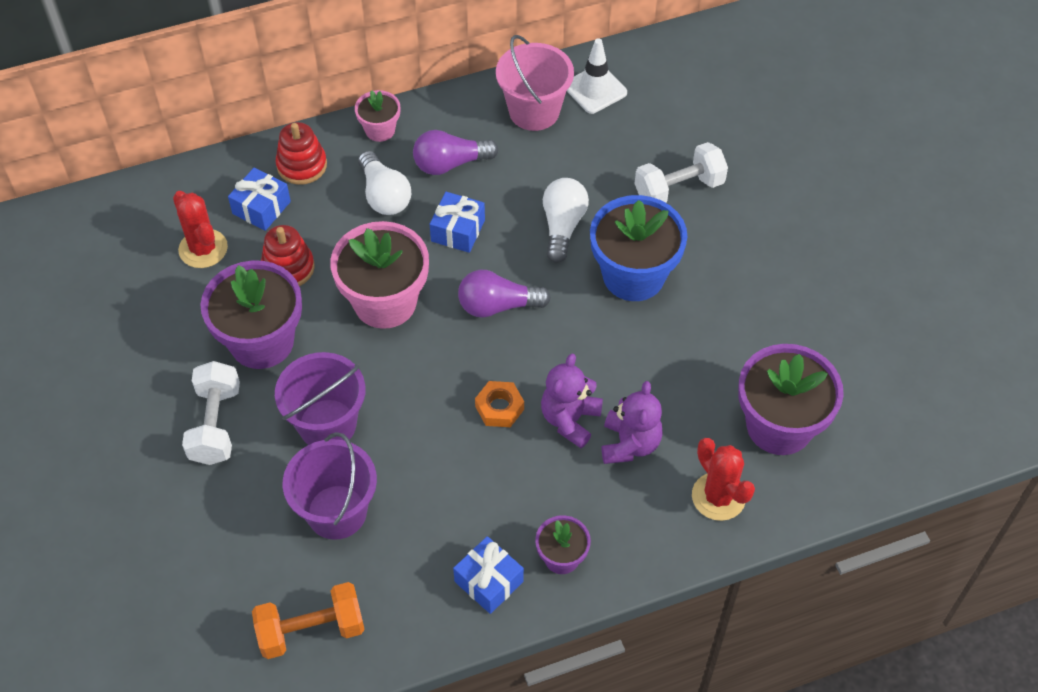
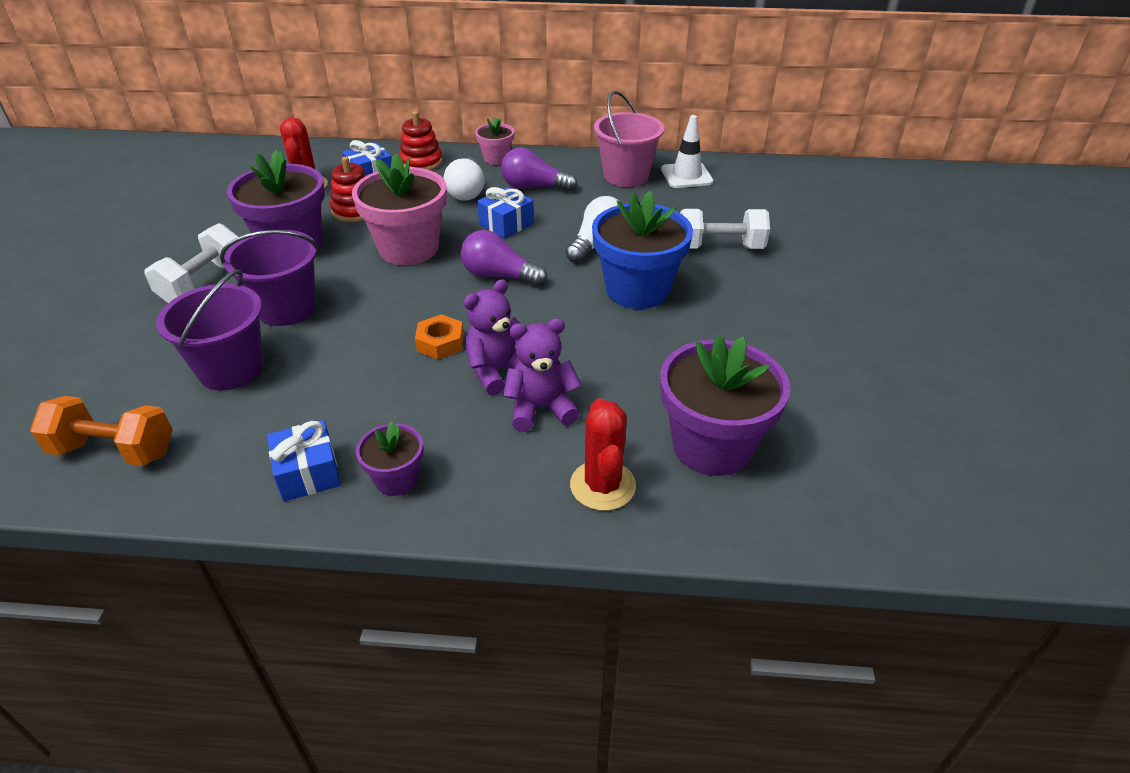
camera: 25 degrees right, 15 degrees down
purple teddy bear [602,381,663,464] -> purple teddy bear turned 135 degrees counterclockwise [503,318,582,432]

